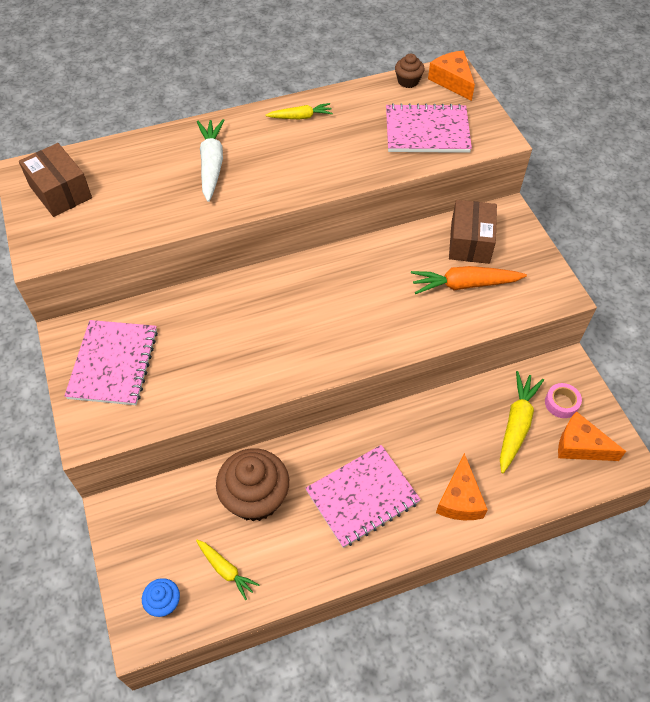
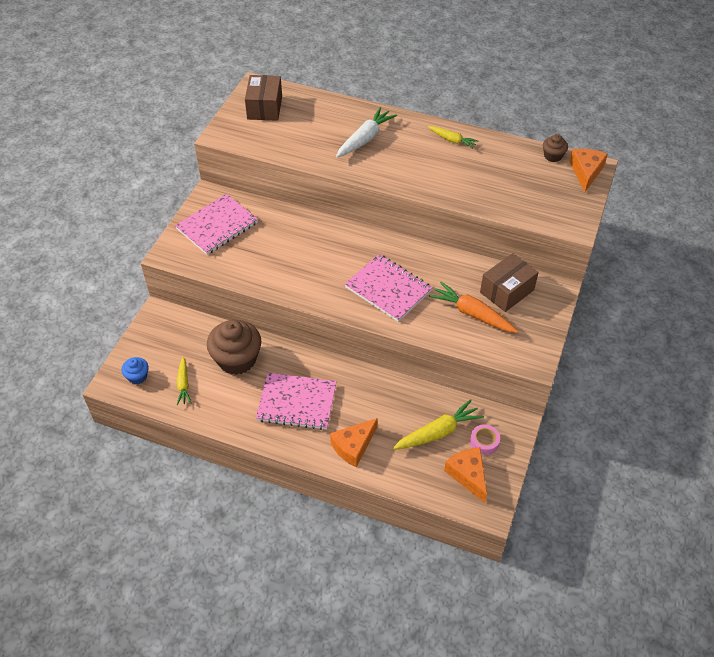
camera: 40 degrees right, 5 degrees down
pink notebook [386,103,472,153] -> pink notebook moved to [345,254,433,322]

